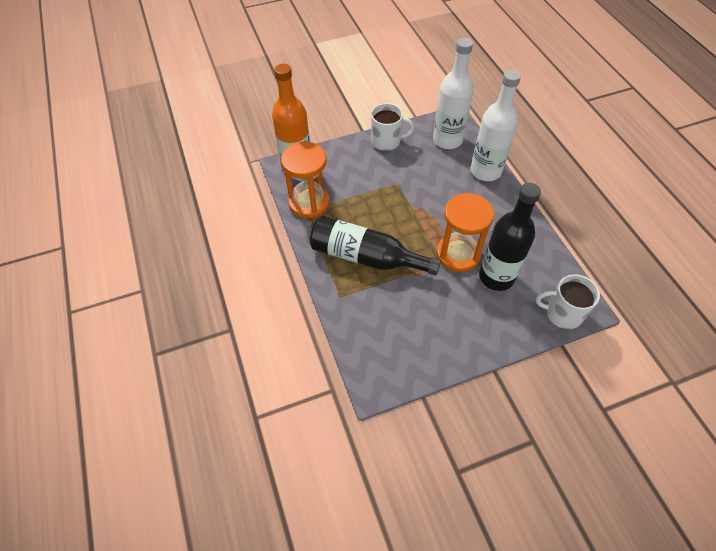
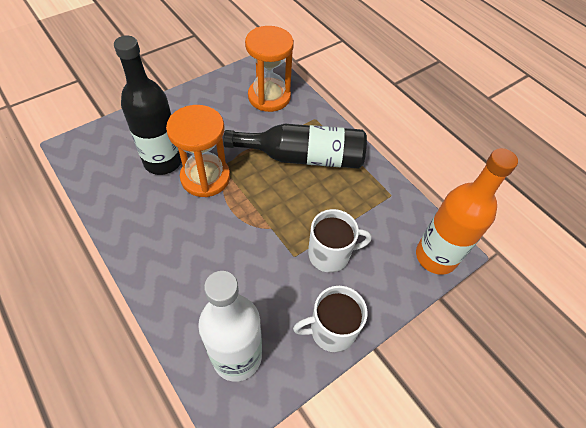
camera: 160 degrees right, 0 degrees up
orange hourglass [281,142,330,218] -> orange hourglass moved to [245,26,294,112]
white bottle [471,70,521,181] -> none
white mug [536,274,600,329] -> white mug moved to [308,209,372,273]

